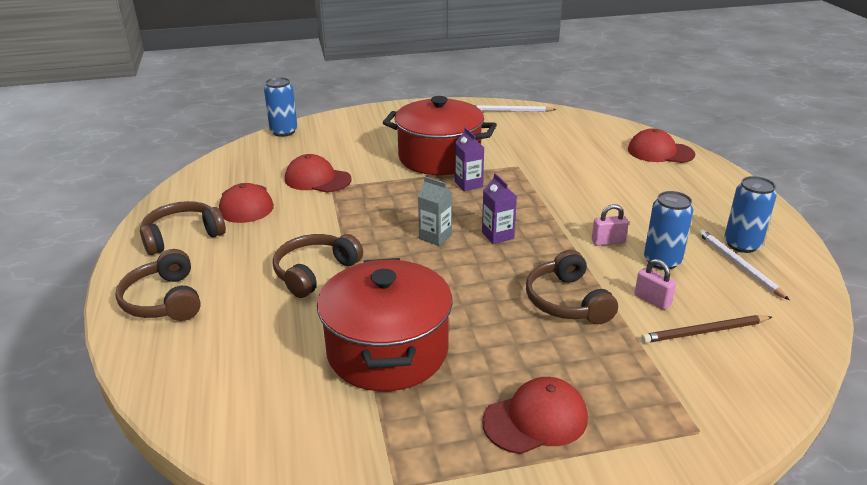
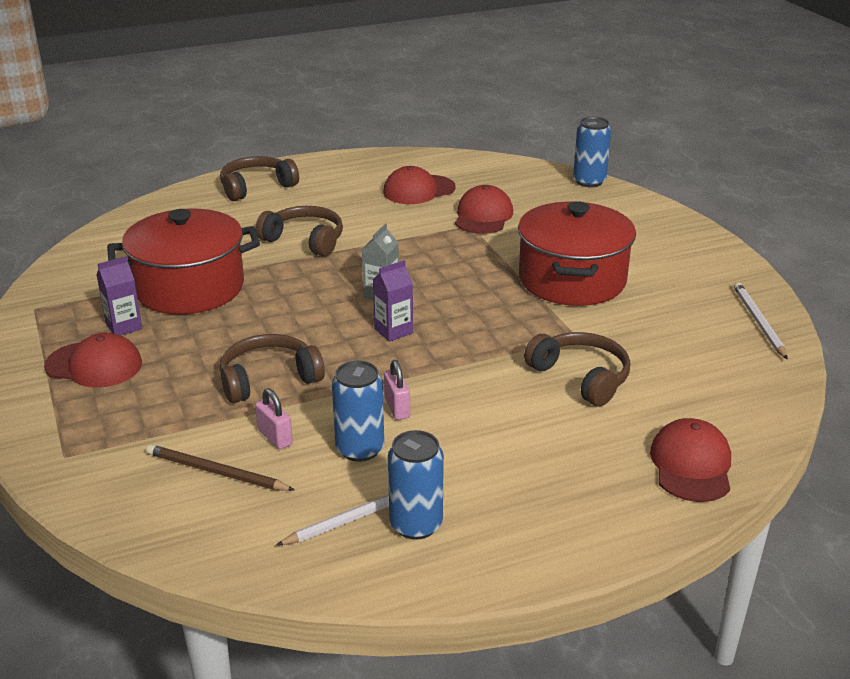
camera: 80 degrees right, 0 degrees up
brown headphones [140,201,226,255] -> brown headphones moved to [524,332,630,406]
purple carton [455,127,484,191] -> purple carton moved to [97,256,143,335]
red cap [482,377,588,454] -> red cap turned 45 degrees counterclockwise [44,333,142,388]
pink padlock [635,259,676,310] -> pink padlock turned 75 degrees counterclockwise [255,388,293,449]
brown pencil [641,315,772,343] -> brown pencil turned 45 degrees counterclockwise [146,444,295,491]

